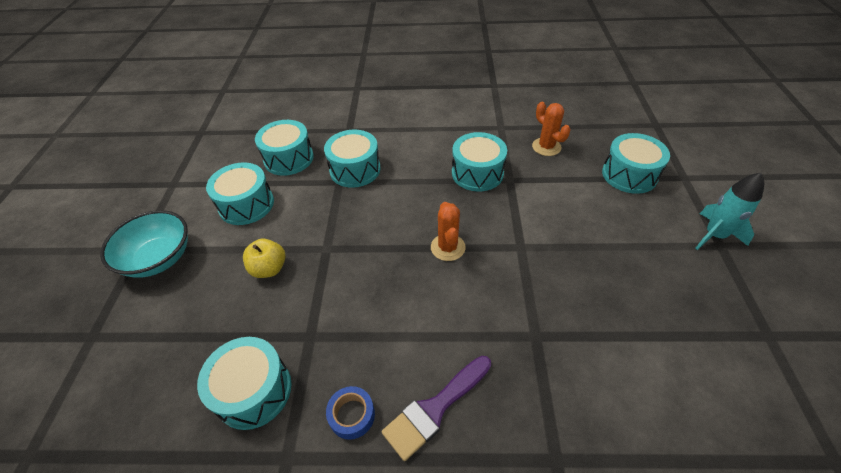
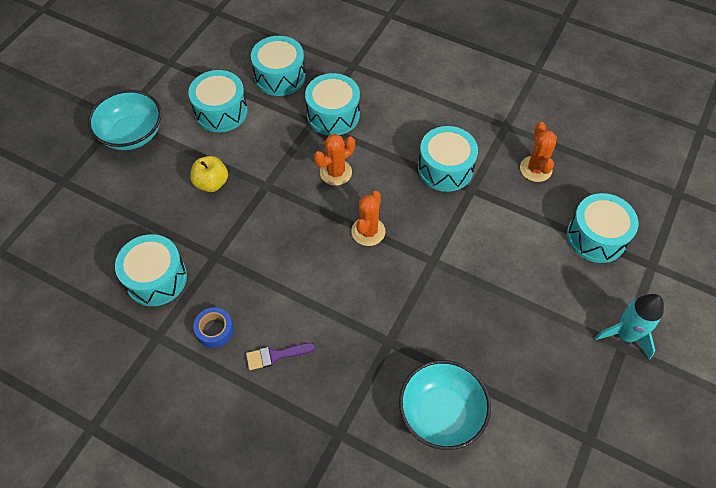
camera: 25 degrees right, 10 degrees up
purple brush [382,356,491,461] -> purple brush [246,343,315,370], size x0.62
none -> orange cactus [314,134,355,186]
none -> turquoise bowl [399,360,491,450]

